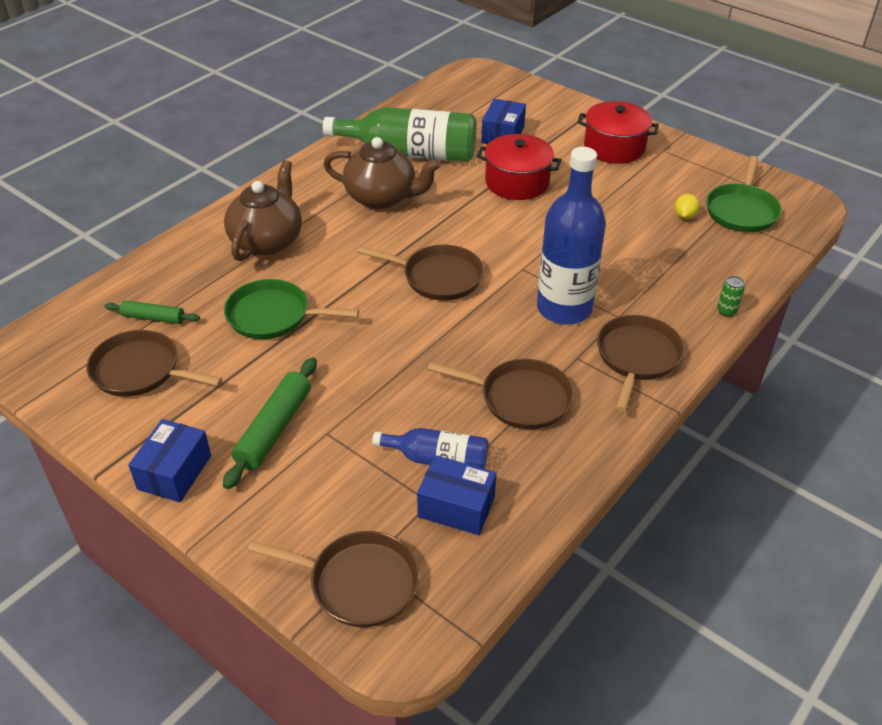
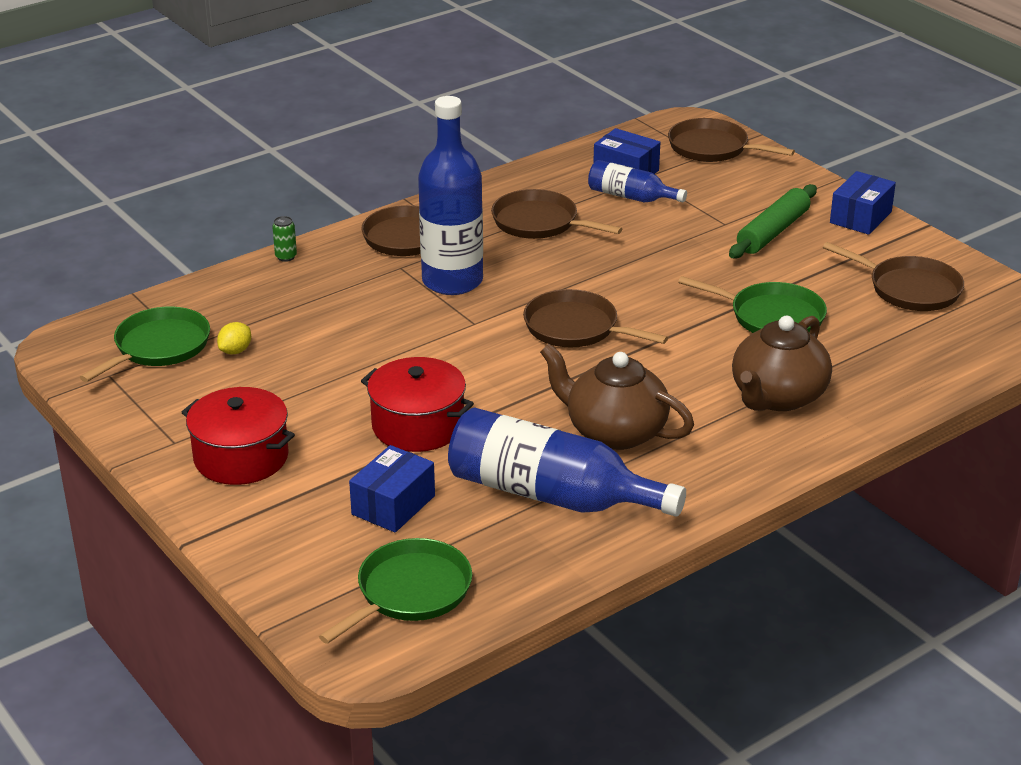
camera: 165 degrees left, 10 degrees down
green rolling pin [105,300,200,324] -> none
green bottle [323,107,476,162] -> blue bottle [448,407,686,517]
none -> green pan [319,538,472,644]

